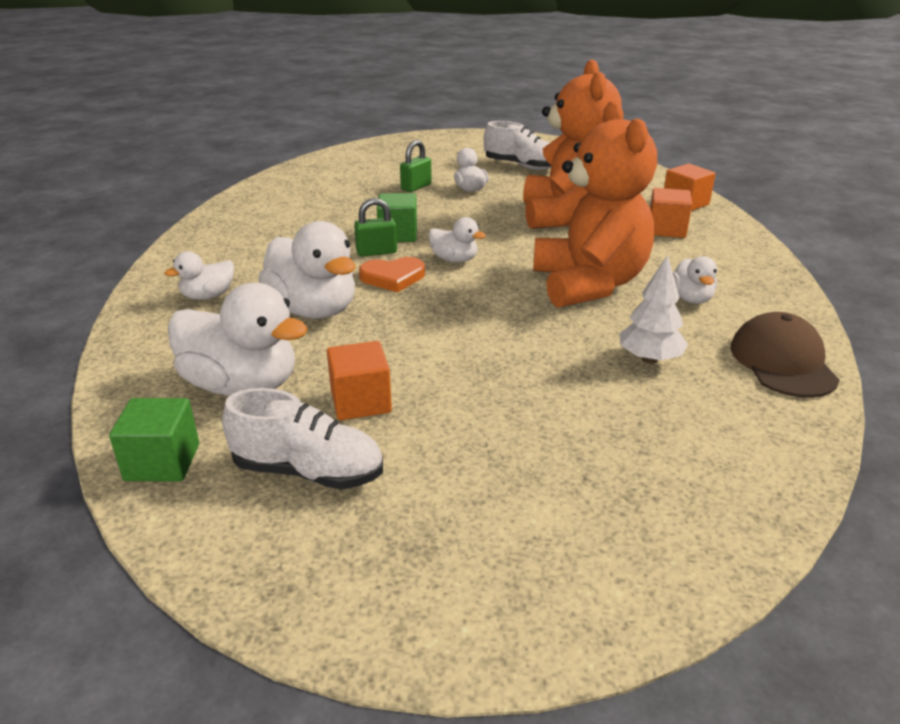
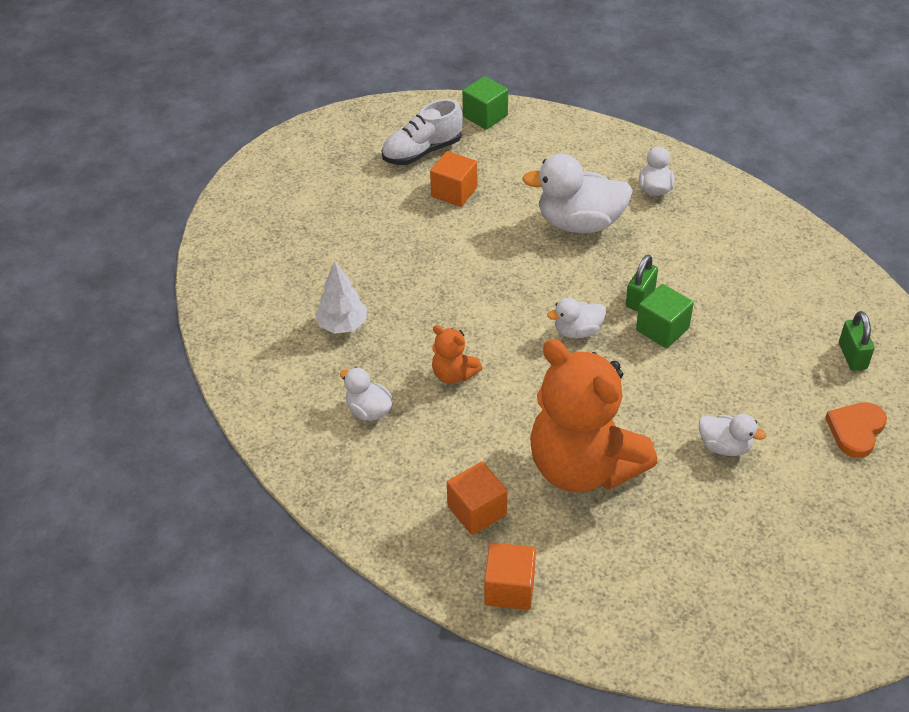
camera: 135 degrees right, 15 degrees up
white duck [168,283,308,396] -> none
orange heart [359,257,425,292] -> orange heart moved to [825,402,887,458]
green padlock [400,140,432,192] -> green padlock moved to [839,311,874,371]
white shoe [484,121,552,170] -> none
orange teddy bear [533,101,657,308] -> orange teddy bear [432,325,482,384], size x0.43
brown cap [730,312,840,398] -> none

